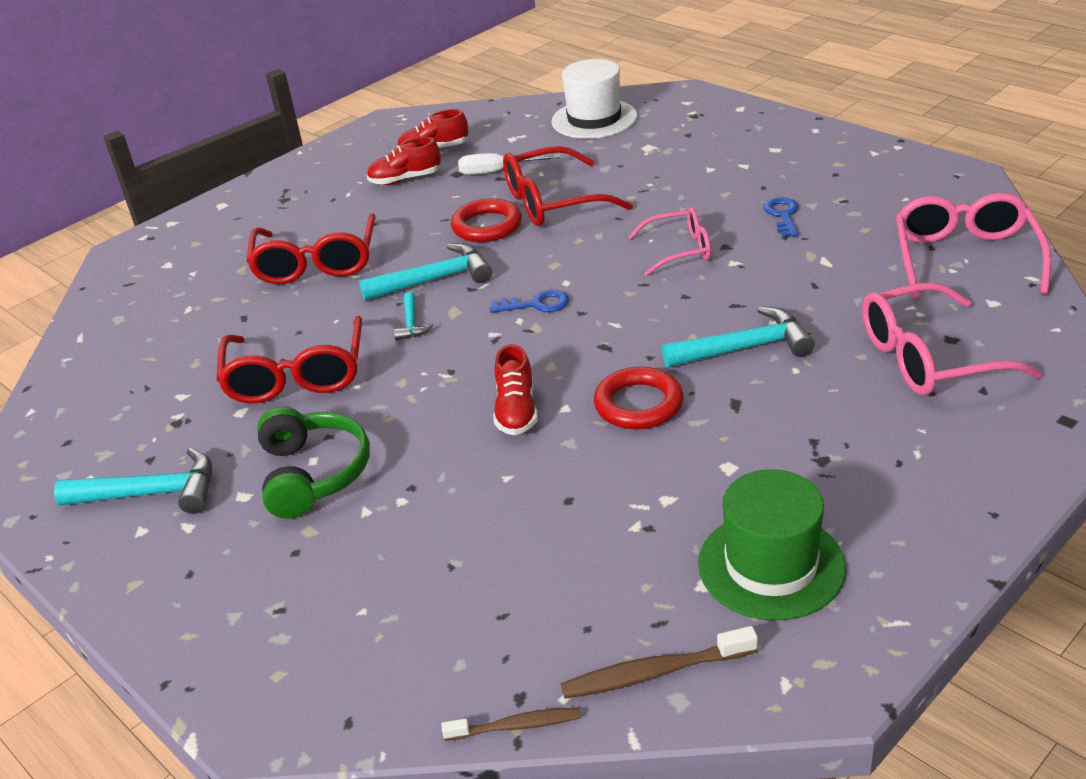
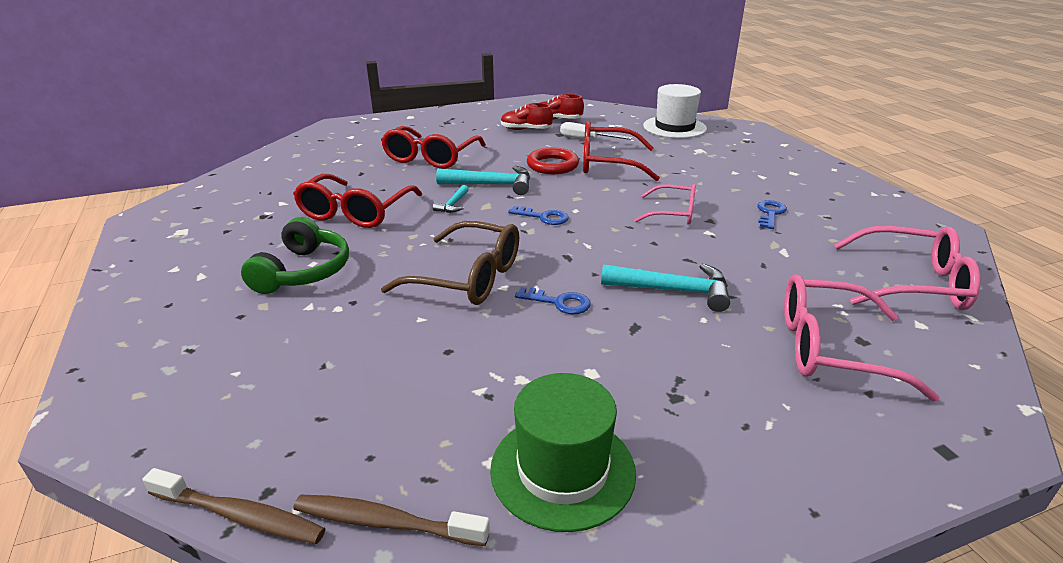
camera: 20 degrees right, 5 degrees down
turquoise hammer [54,448,212,514] -> none
brown toothbrush [442,708,580,741] -> brown toothbrush [143,468,326,544], size x1.50
red shoe [494,344,538,435] -> brown glasses [381,221,519,305]
red ring [594,367,683,429] -> blue key [515,287,591,314]
pink glasses [896,193,1051,299] -> pink glasses turned 75 degrees clockwise [834,226,981,310]

